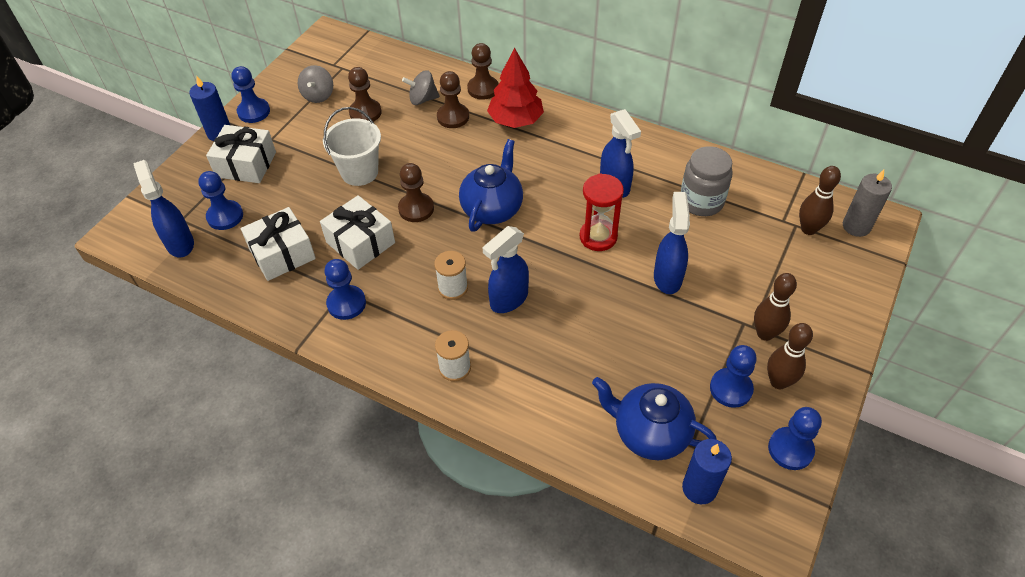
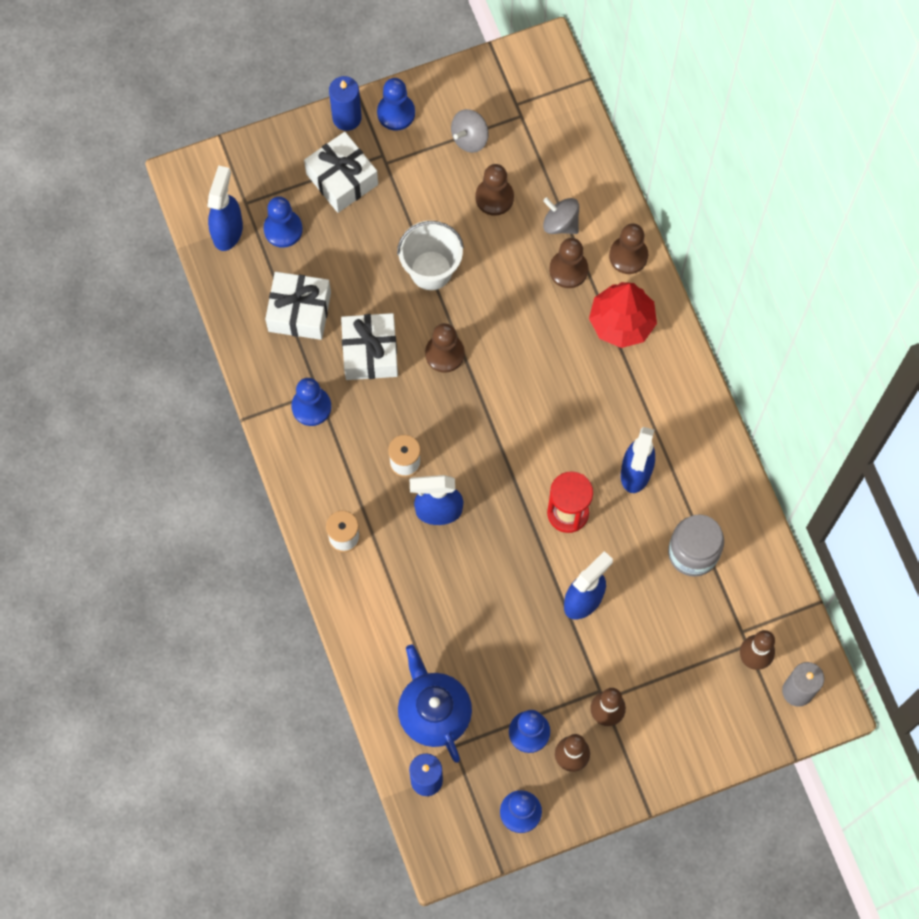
camera: 40 degrees right, 20 degrees up
blue teapot [459,139,523,232] -> none

